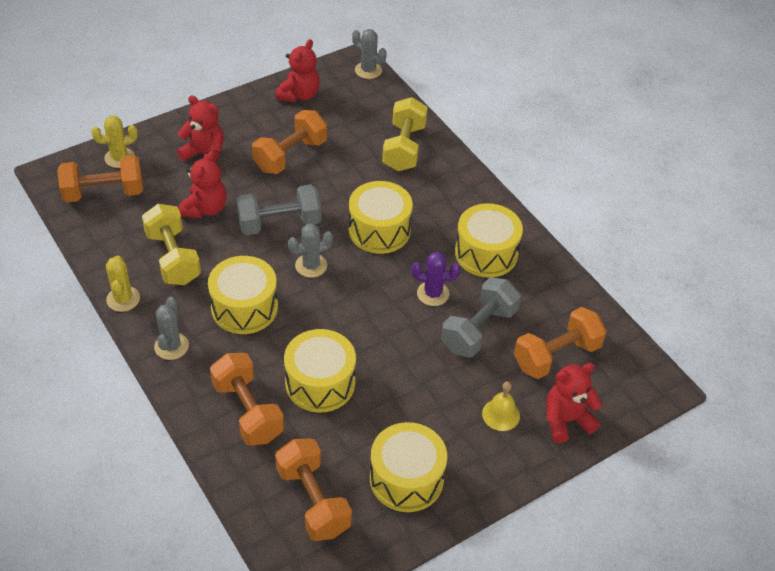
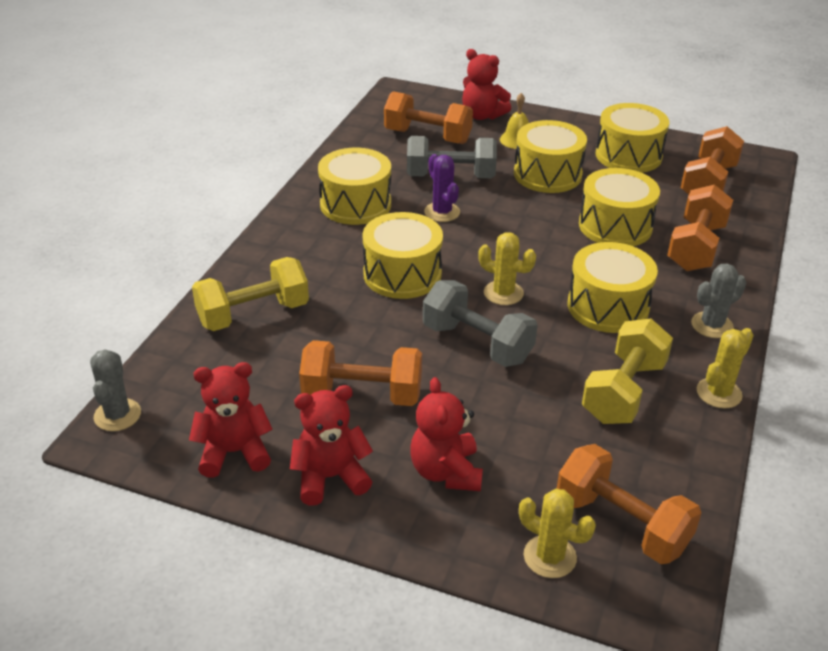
camera: 125 degrees left, 10 degrees down
red teddy bear [179,151,227,218] -> red teddy bear moved to [290,385,373,505]
grey cactus [288,224,333,278] -> yellow cactus [478,232,536,305]
none -> yellow drum [514,120,587,193]

